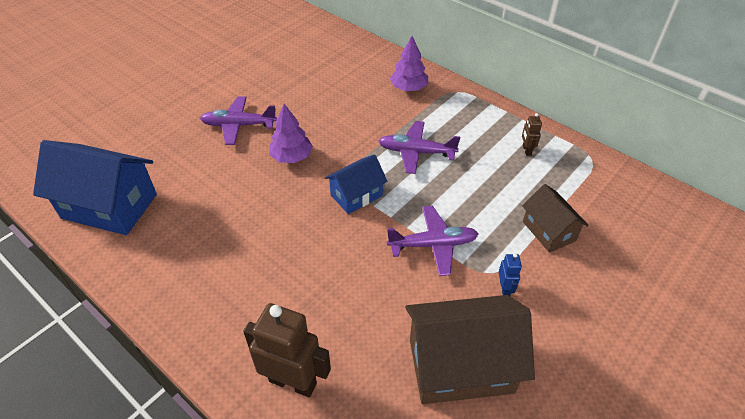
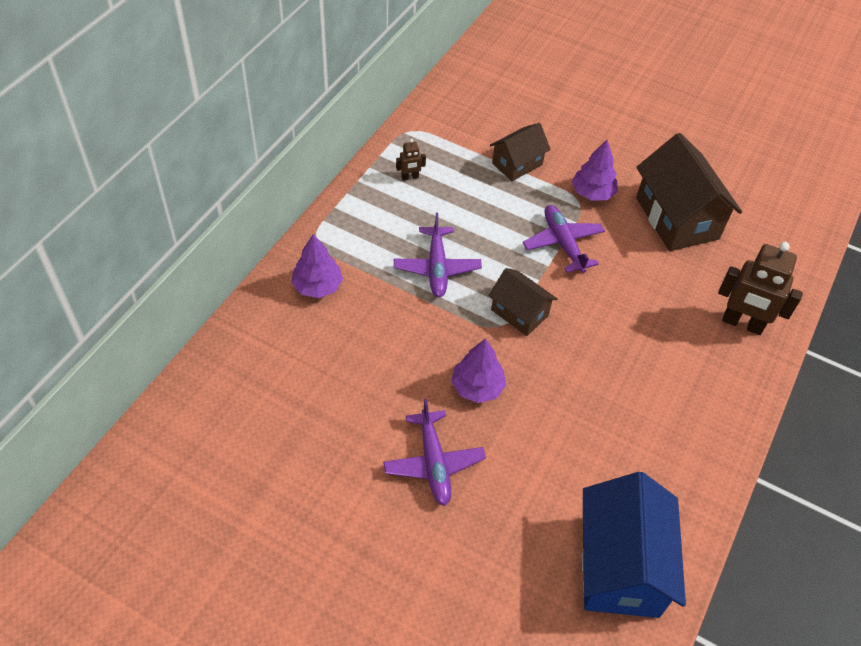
camera: 105 degrees left, 5 degrees up
brown robot [243,303,331,397] -> brown robot turned 75 degrees counterclockwise [718,242,803,335]
blue house [325,155,388,214] -> brown house [488,268,558,336]
blue robot [498,253,522,296] -> purple tree [572,140,618,200]

